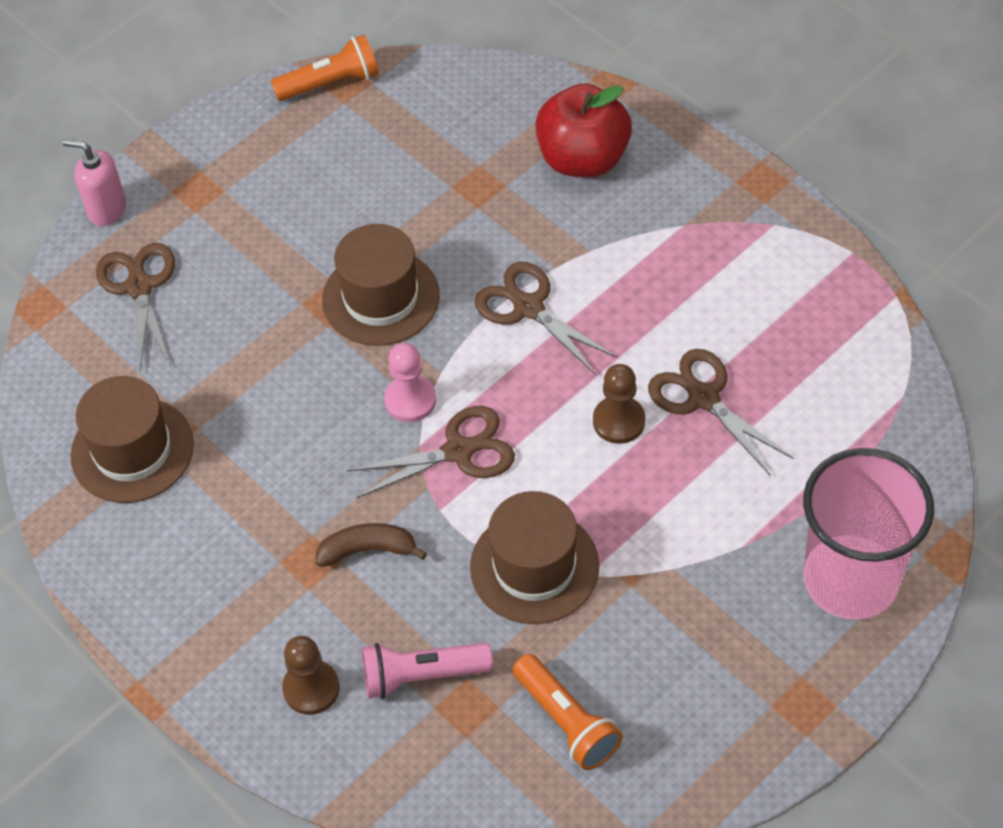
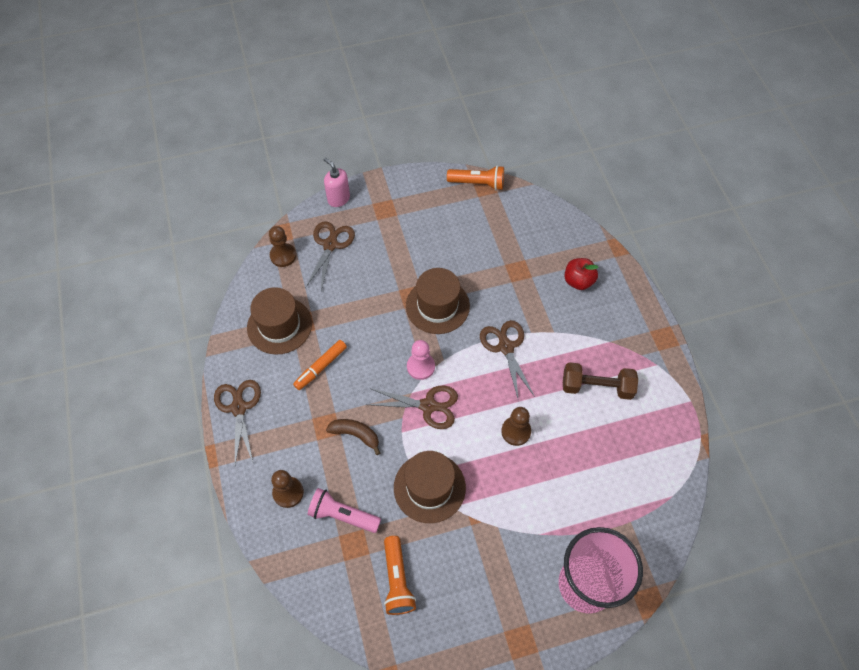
camera: 25 degrees right, 5 degrees up
red apple [535,84,632,178] -> red apple [564,258,598,290], size x0.62
brown scissors [648,349,794,476] -> brown scissors moved to [214,380,261,465]
none -> brown pawn [269,226,296,267]
none -> orange marker [293,340,347,390]
none -> brown dumbbell [563,362,638,400]

